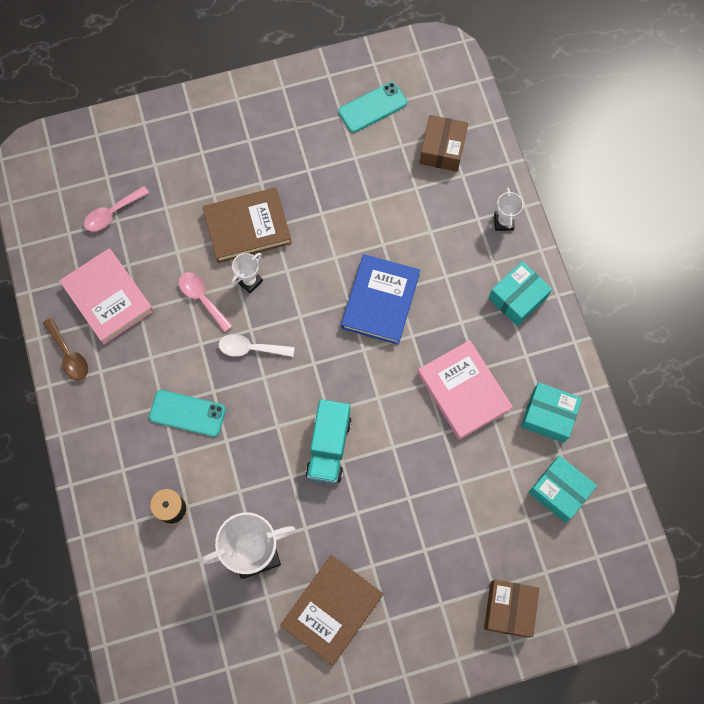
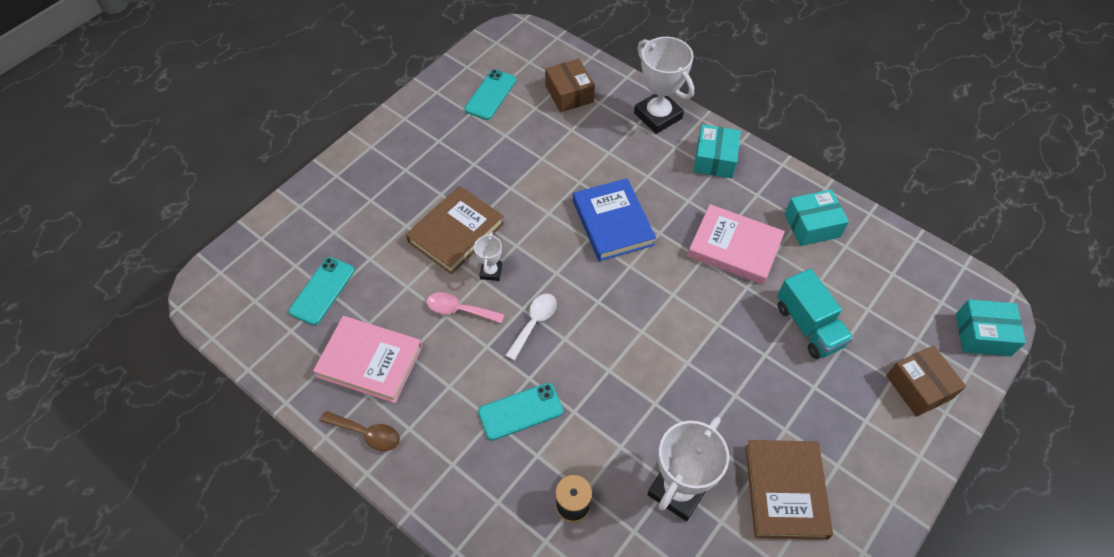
camera: 35 degrees left, 15 degrees down
pink spoon [84,186,149,232] -> turquoise phone [289,257,355,325]
white spoon [219,334,294,357] -> white spoon turned 150 degrees clockwise [505,294,557,361]
turquoise truck [306,399,352,484] -> turquoise truck moved to [777,269,853,359]
white trophy [494,188,523,231] -> white trophy [634,37,694,134], size x2.01
turquoise box [529,456,597,522] -> turquoise box moved to [956,300,1026,356]

